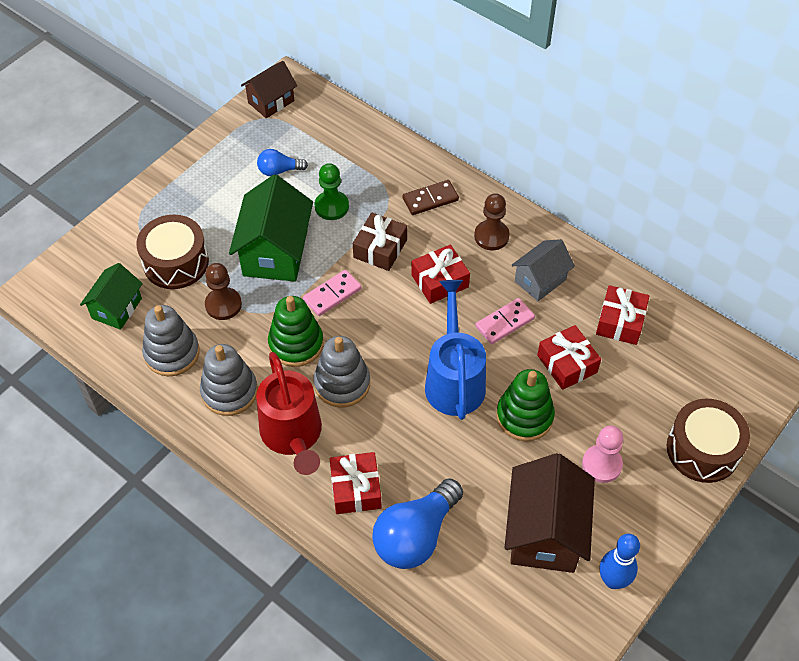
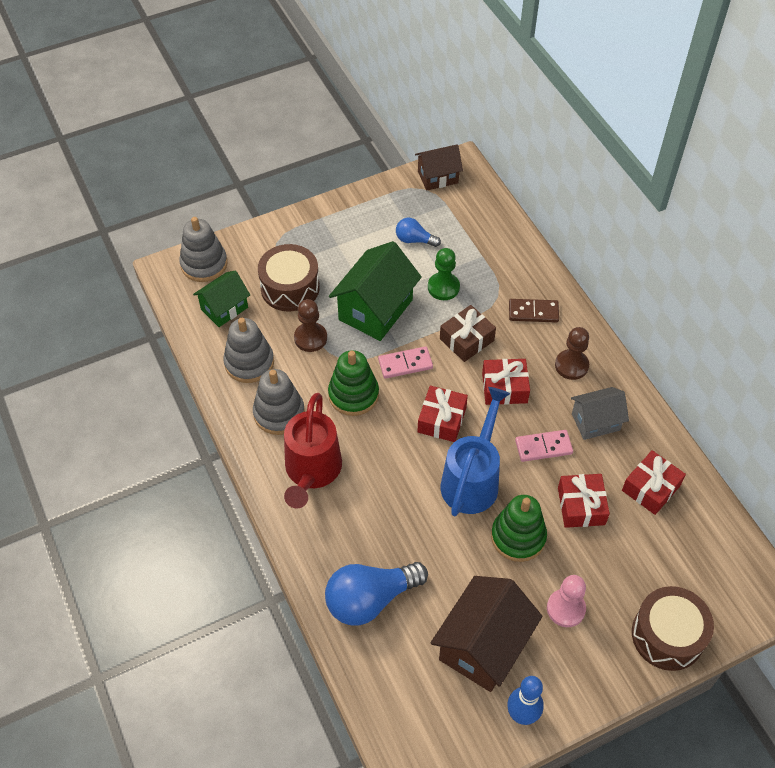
camera: 25 degrees right, 0 degrees up
grey stacking toy [314,336,370,408] -> grey stacking toy moved to [179,217,227,282]
red gift [330,452,382,514] -> red gift moved to [418,386,468,442]

